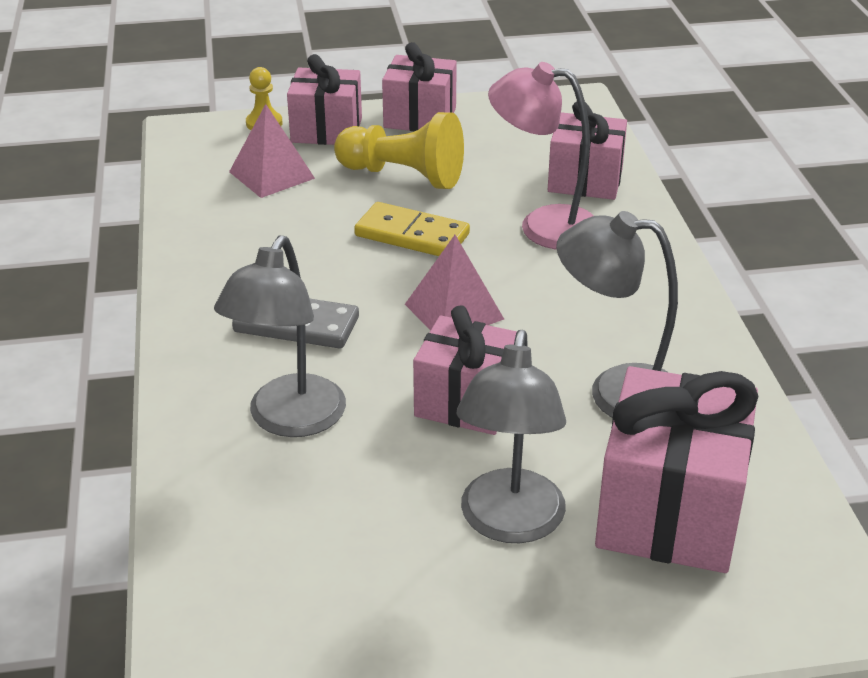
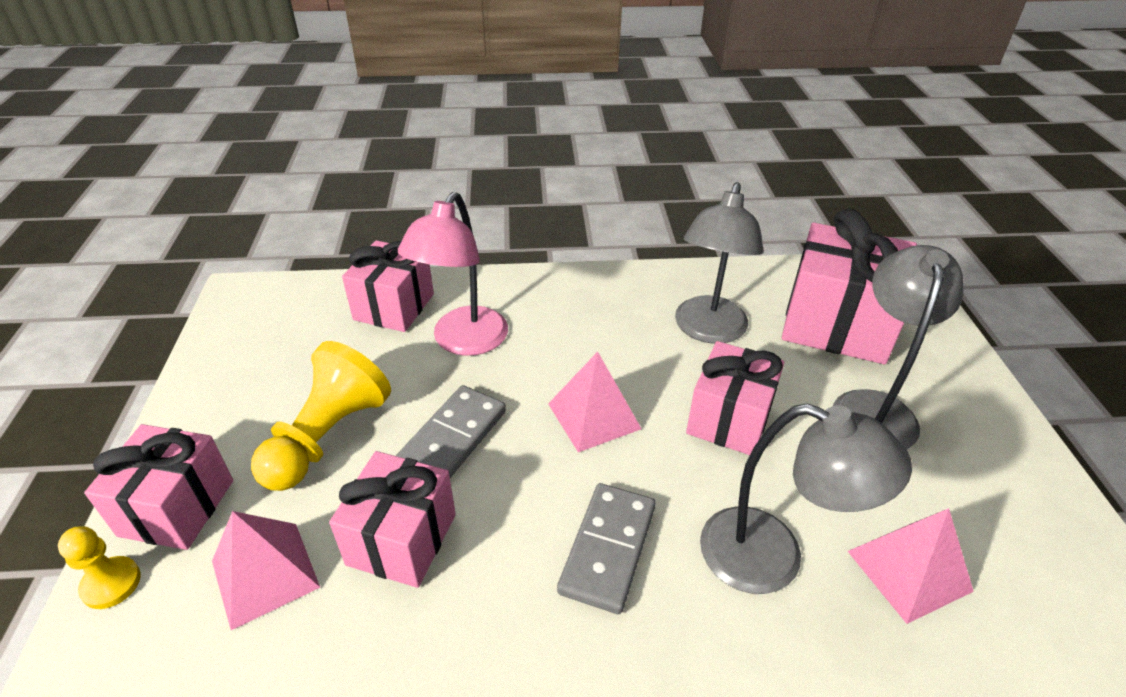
camera: 85 degrees left, 5 degrees up
yellow domino [354,202,470,256] -> grey domino [396,385,506,478]
pink gift [382,42,457,131] -> pink gift moved to [329,451,456,588]
grey lamp [456,330,566,543] -> grey lamp turned 90 degrees counterclockwise [833,245,964,450]
none -> pink pyramid [848,508,974,624]

